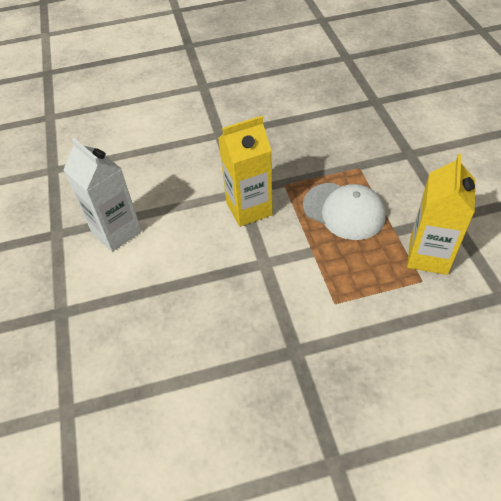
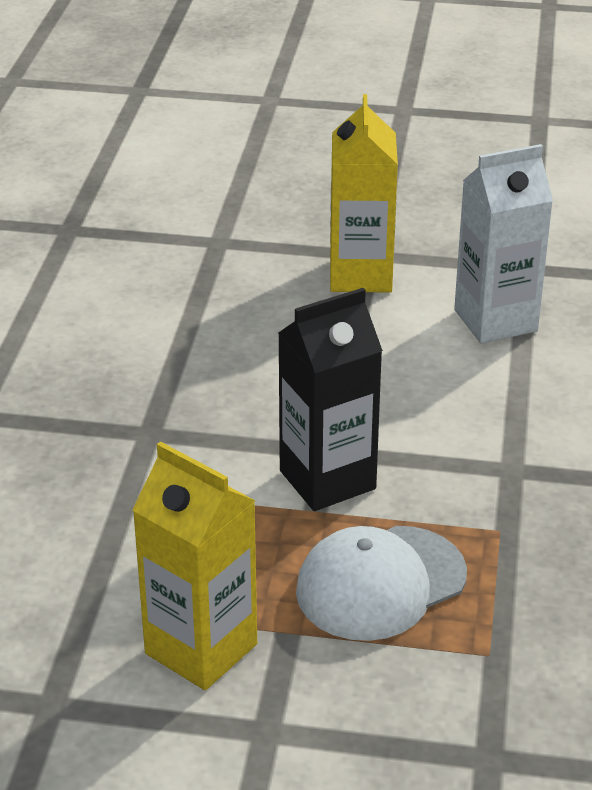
camera: 110 degrees right, 15 degrees down
yellow carton [218,116,273,227] -> yellow carton moved to [330,94,398,292]
none -> black carton [278,288,383,511]

